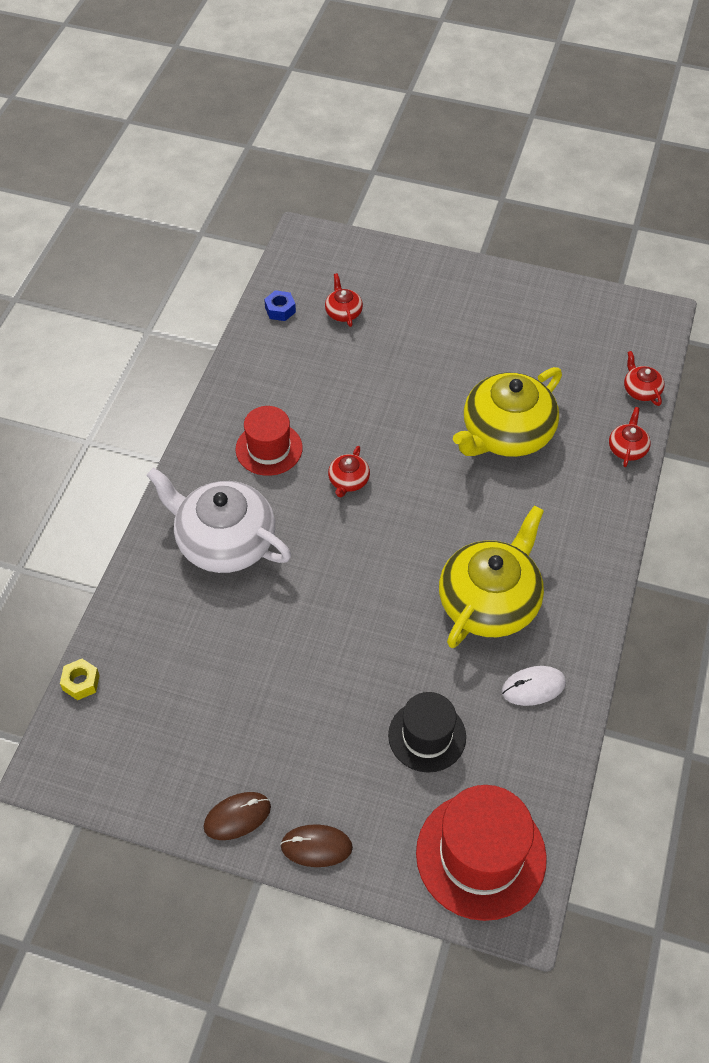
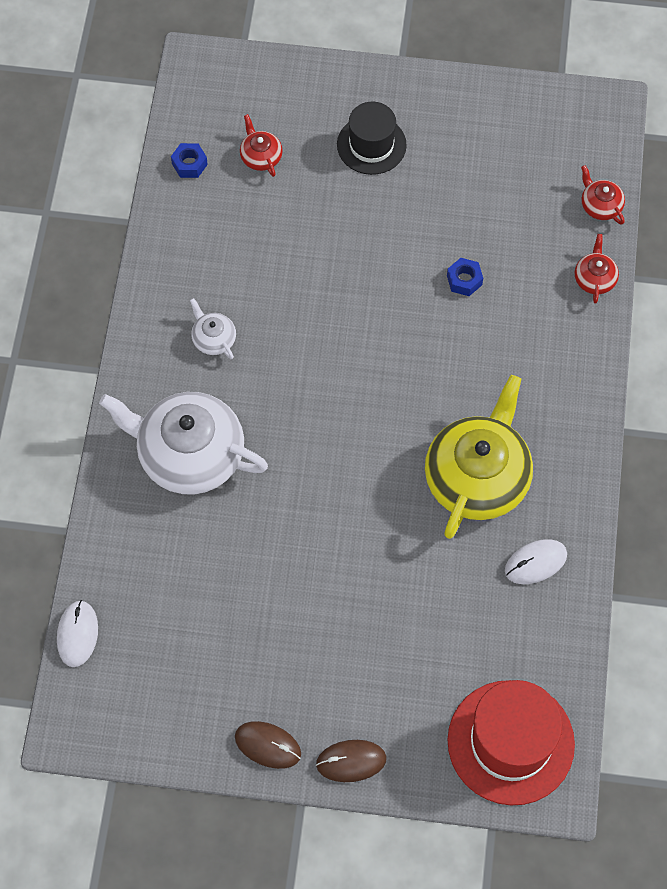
camera: 10 degrees left, 10 degrees up
yellow nut [60,659,100,700] -> white mouse [57,600,98,667]
brown mouse [203,792,271,840] -> brown mouse turned 60 degrees clockwise [235,721,301,769]
red hat [235,406,303,476] -> white teapot [190,298,236,360]
red teapot [328,446,370,498] -> none
black hat [388,692,466,773] -> black hat moved to [337,102,407,175]
yellow teapot [453,367,562,457] -> blue nut [447,258,483,296]

